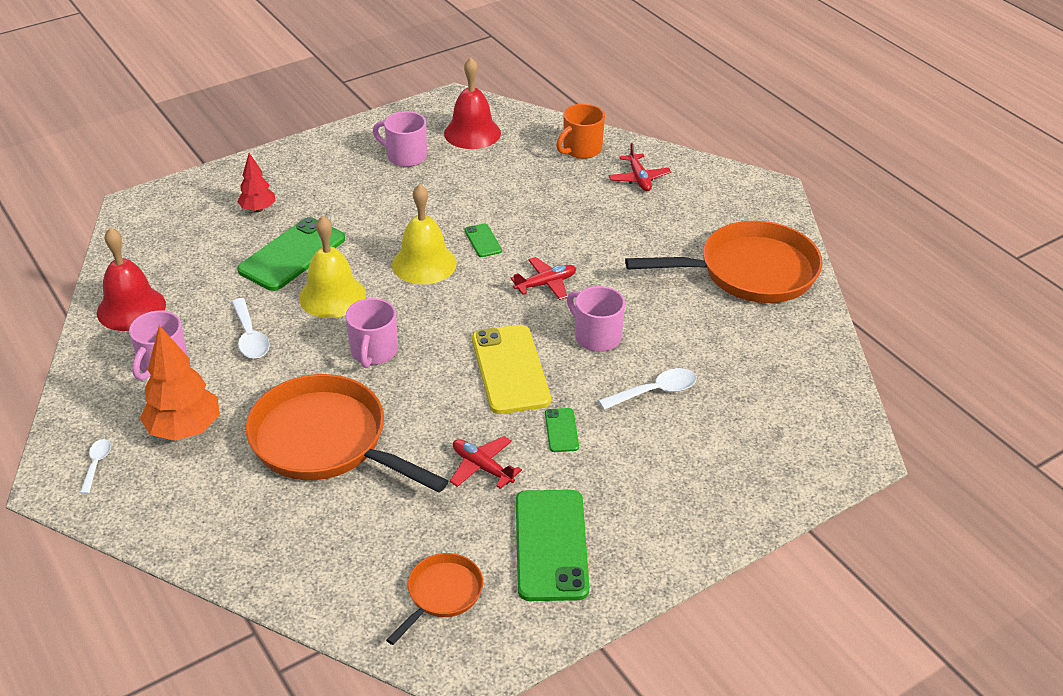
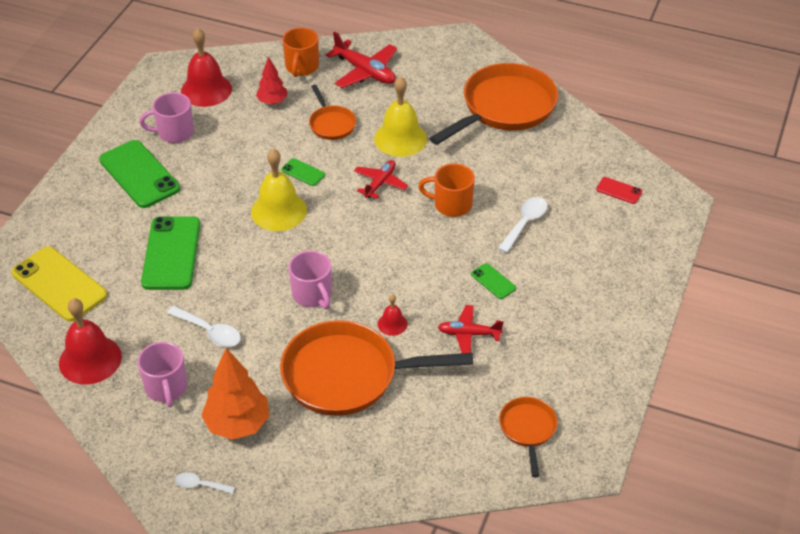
camera: 35 degrees left, 5 degrees up
white spoon [80,439,111,494] -> white spoon turned 45 degrees counterclockwise [175,472,235,494]
red tree [237,153,275,212] -> red tree moved to [256,57,287,104]
yellow bell [299,215,366,318] -> yellow bell moved to [374,76,427,157]
yellow phone [472,325,551,414] -> yellow phone moved to [12,246,107,322]
green phone [516,490,589,601] -> green phone moved to [99,140,180,208]
pink mug [567,286,625,352] -> orange mug [418,163,475,217]
red plane [609,143,671,191] -> red plane [326,31,397,88], size x1.53
none -> orange pan [309,84,356,140]
none -> red bell [378,294,408,336]
none -> red phone [596,177,642,204]

